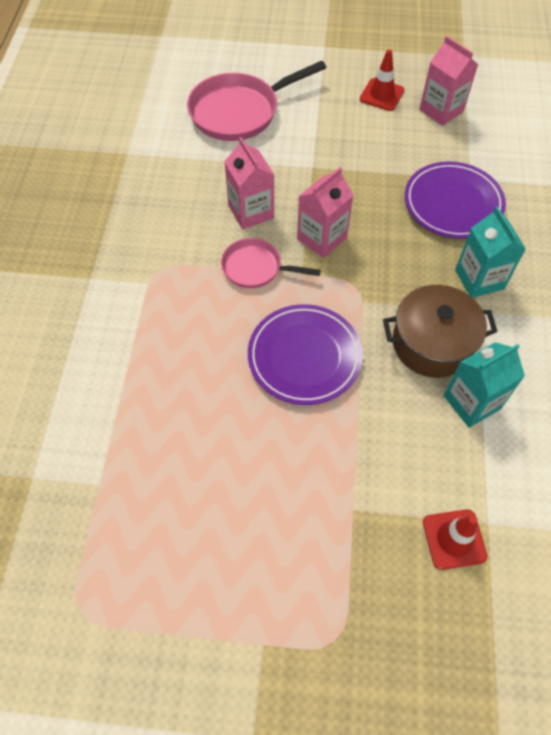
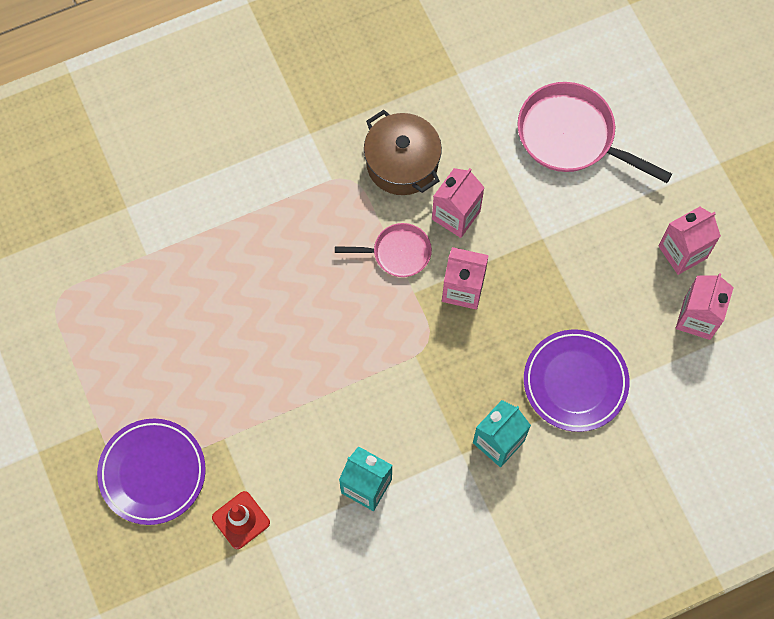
camera: 60 degrees right, 10 degrees up
pink pan [221,238,321,288] -> pink pan turned 105 degrees clockwise [335,223,432,277]
purple plate [248,304,363,405] -> purple plate moved to [97,418,206,525]
red traffic cone [360,49,405,111] -> pink carton [659,207,721,275]
brown pot [383,285,498,378] -> brown pot moved to [364,110,442,195]

